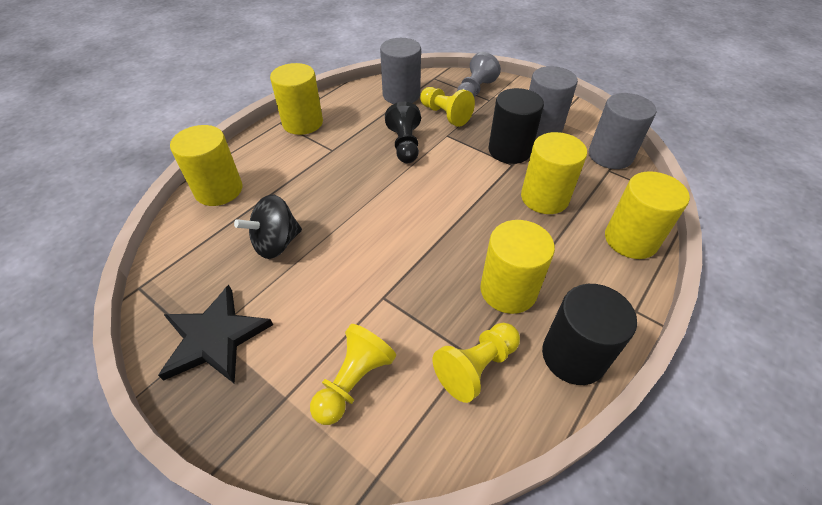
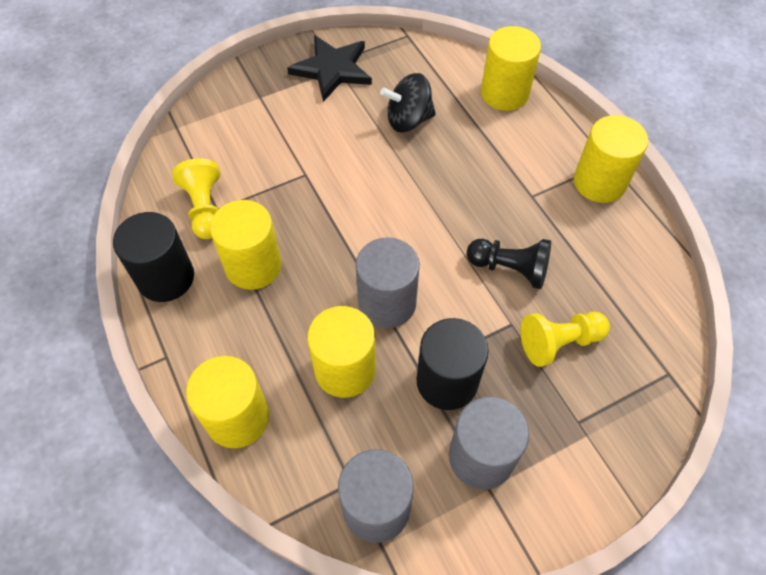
camera: 115 degrees right, 10 degrees up
black spinning top [234,194,302,259] -> black spinning top turned 90 degrees counterclockwise [380,73,436,132]
yellow pawn [310,324,396,425] -> none
grey cylinder [380,38,421,104] -> grey cylinder moved to [356,237,420,328]
grey pawn [457,52,501,98] -> none

